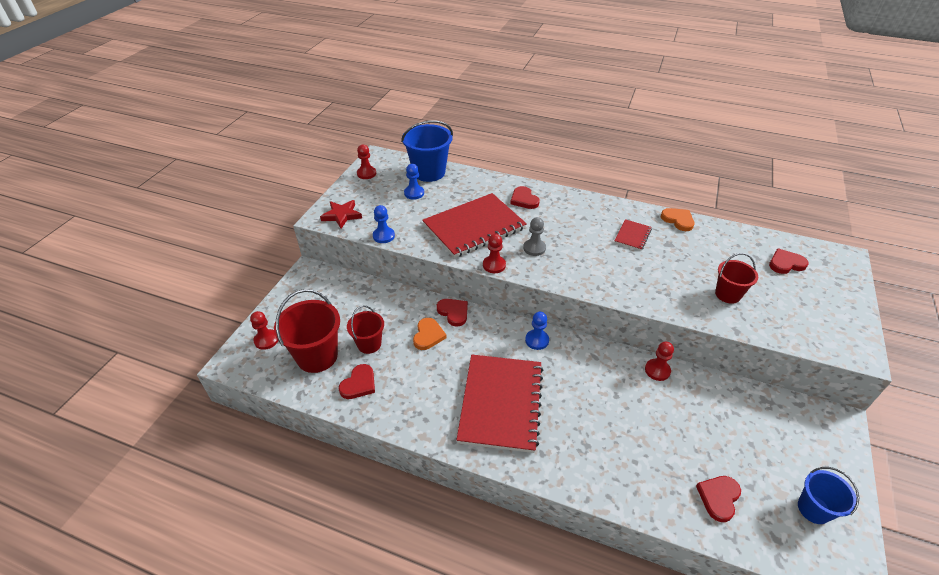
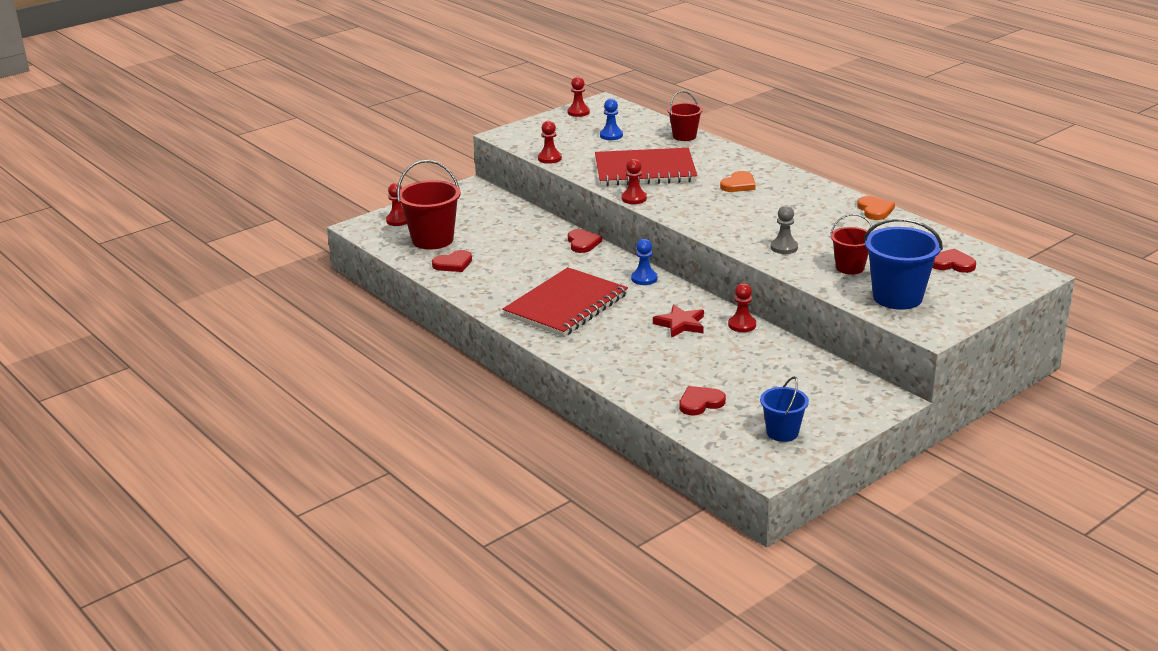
camera: 30 degrees right, 15 degrees down
red star [320,200,362,228] -> red star moved to [653,304,704,338]
red bucket [347,306,384,354] -> red bucket moved to [667,91,703,141]
blue pawn [373,205,395,243] -> red pawn [538,121,562,164]
blue bucket [401,120,453,182] -> blue bucket moved to [863,218,943,310]
orange heart [413,318,447,350] -> orange heart moved to [720,171,756,192]
red heart [510,186,540,209] -> none
grey pawn [523,217,546,256] -> grey pawn moved to [771,205,798,254]
red notebook [614,219,652,251] -> none

